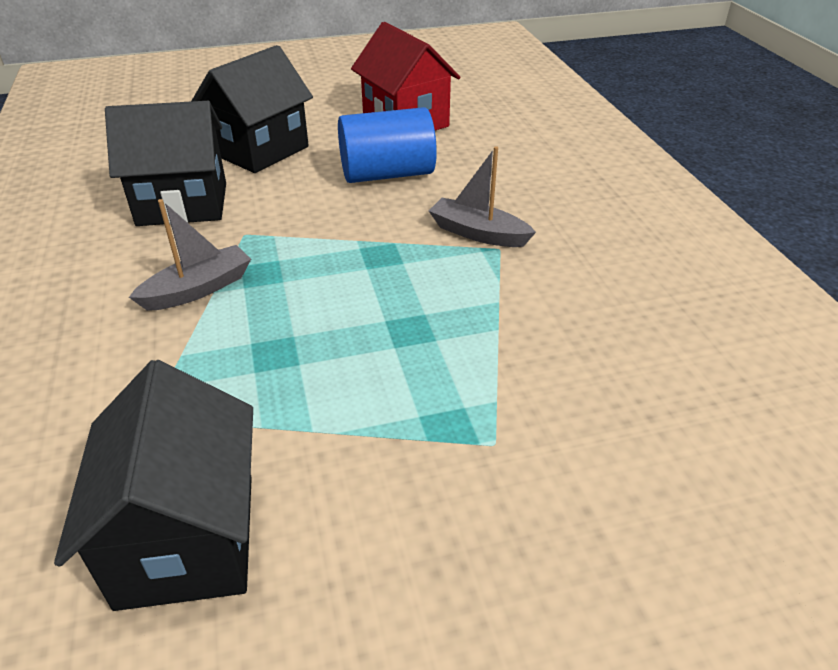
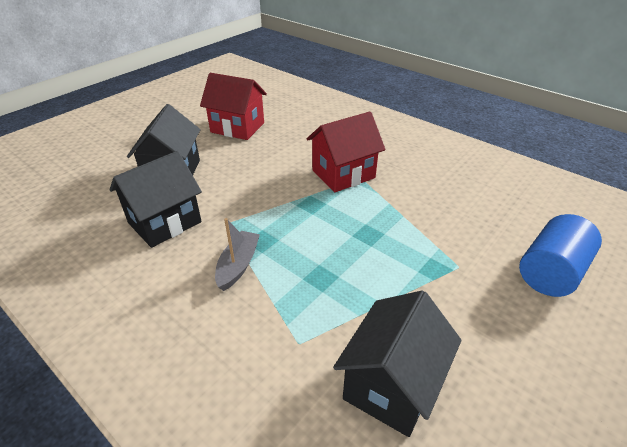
camera: 35 degrees left, 0 degrees up
black house [54,360,253,611] -> black house turned 75 degrees clockwise [333,290,461,437]
blue cylinder [338,107,437,183] -> blue cylinder moved to [519,214,602,297]
grey boat [429,146,536,247] -> red house [307,112,386,192]

